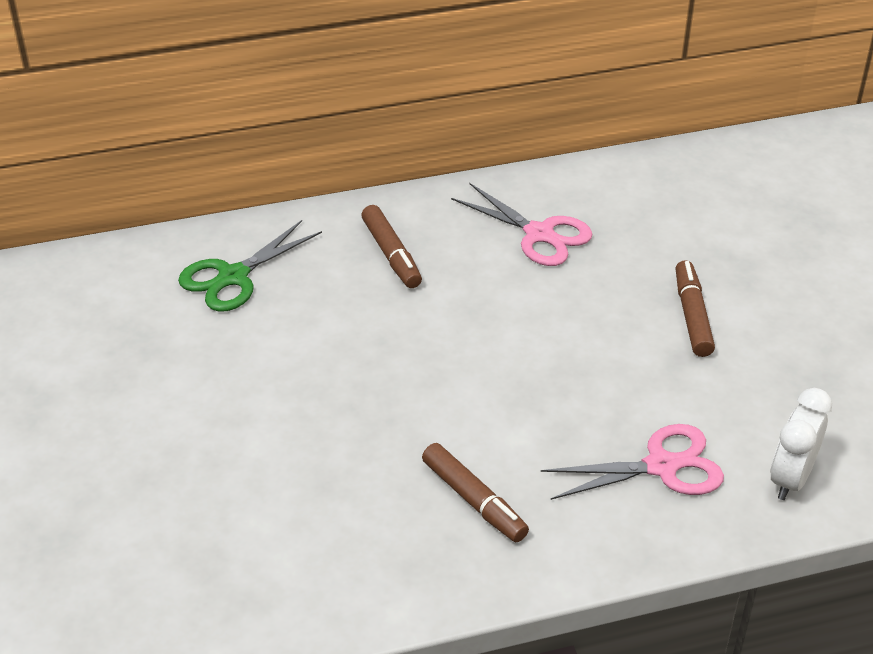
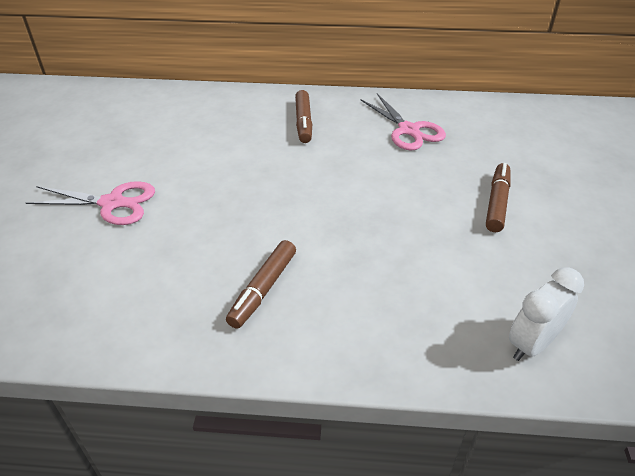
camera: 20 degrees right, 0 degrees up
green scissors [178,220,322,312] -> none
brown marker [422,443,529,542] -> brown marker turned 45 degrees clockwise [226,240,296,329]
pink scissors [541,424,724,500] -> pink scissors moved to [26,181,155,225]

